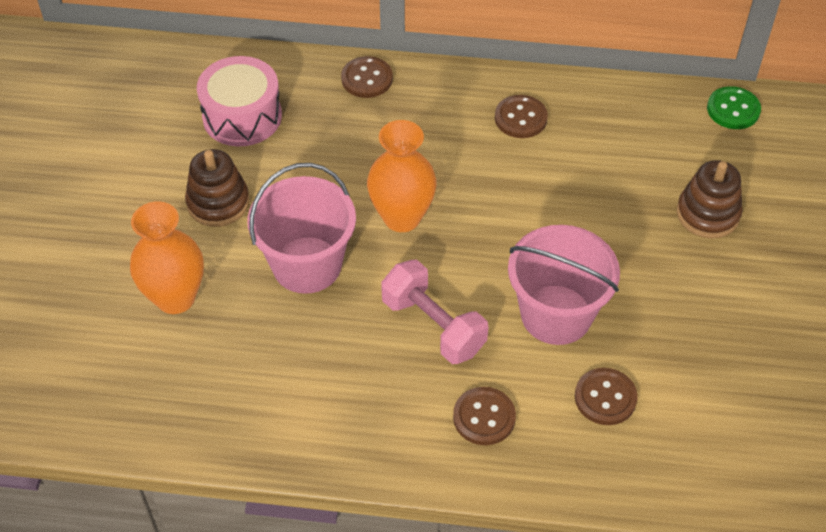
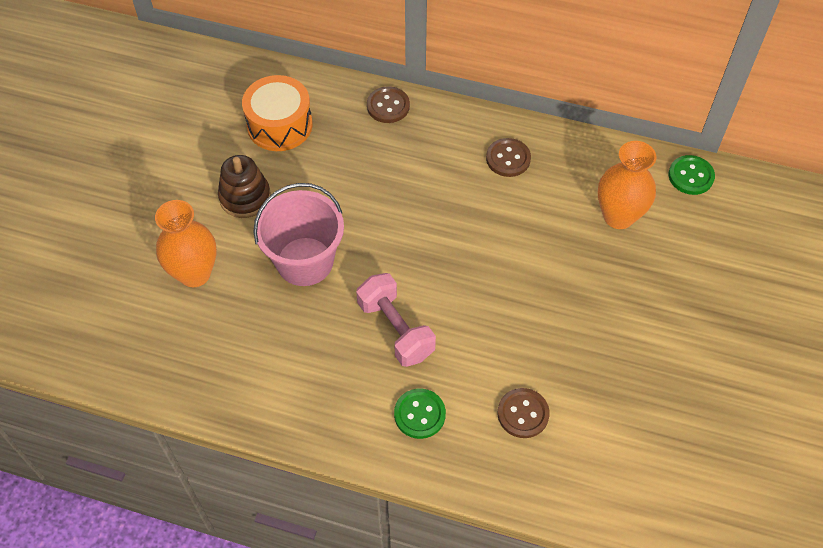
camera: 10 degrees right, 5 degrees up
pink drum [197,56,282,146] -> orange drum [242,75,312,151]
orange vase [367,120,437,232] -> orange vase moved to [598,141,656,229]
brown button [453,387,516,445] -> green button [394,389,446,439]
pink bucket [508,225,620,345] -> none
brown stacking toy [677,160,743,239] -> none

